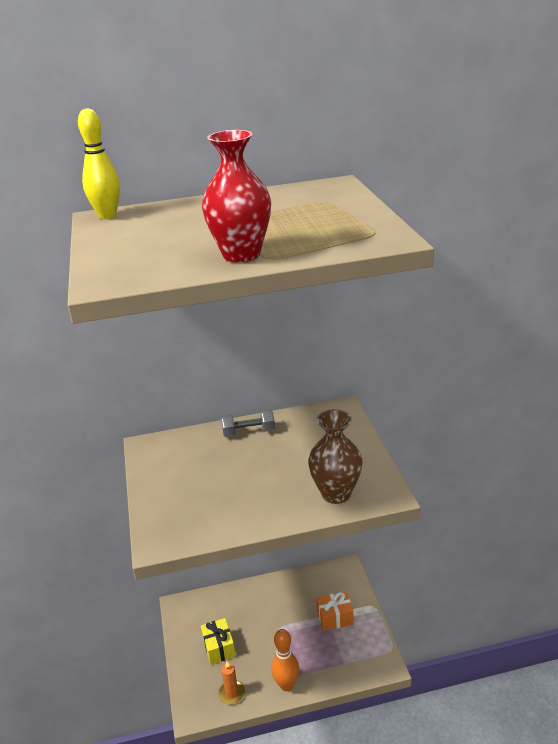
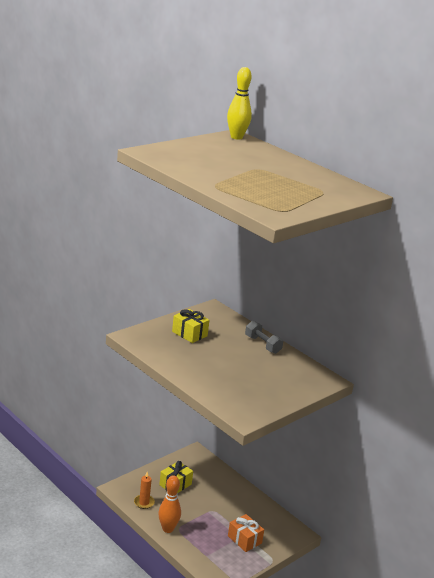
camera: 55 degrees right, 5 degrees down
red vase [202,130,271,263] -> none
brown vase [308,409,363,504] -> none
none -> yellow gift [172,309,209,343]

